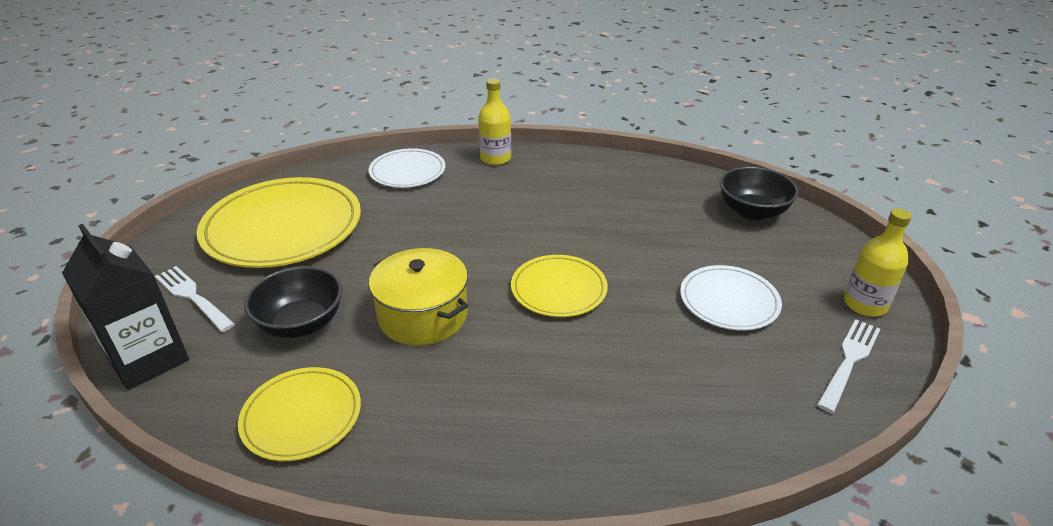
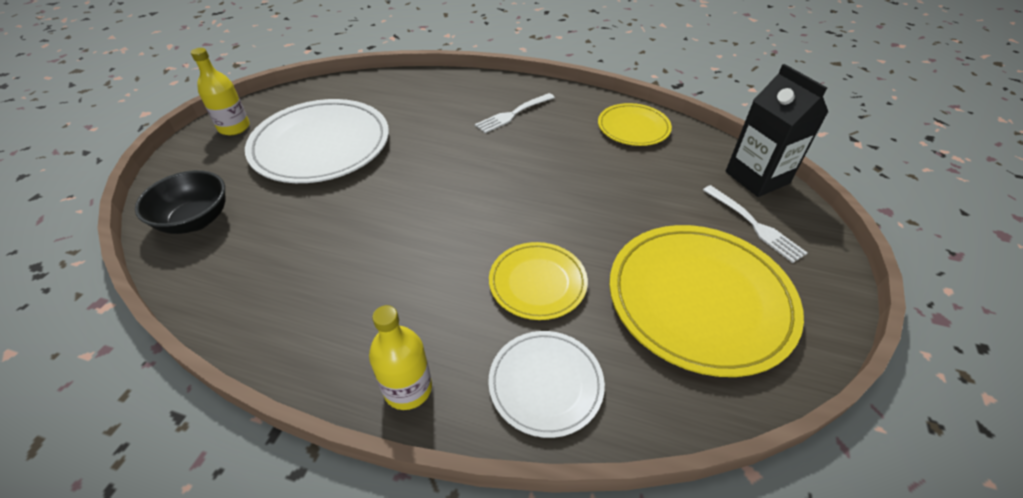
camera: 165 degrees left, 10 degrees up
black bowl [244,266,342,338] -> none
yellow pot [369,248,468,346] -> none
yellow plate [511,255,608,317] -> yellow plate moved to [489,242,588,320]
white plate [680,265,782,331] -> white plate [245,99,389,183], size x1.82
white fork [817,319,880,413] -> white fork moved to [475,93,555,133]

